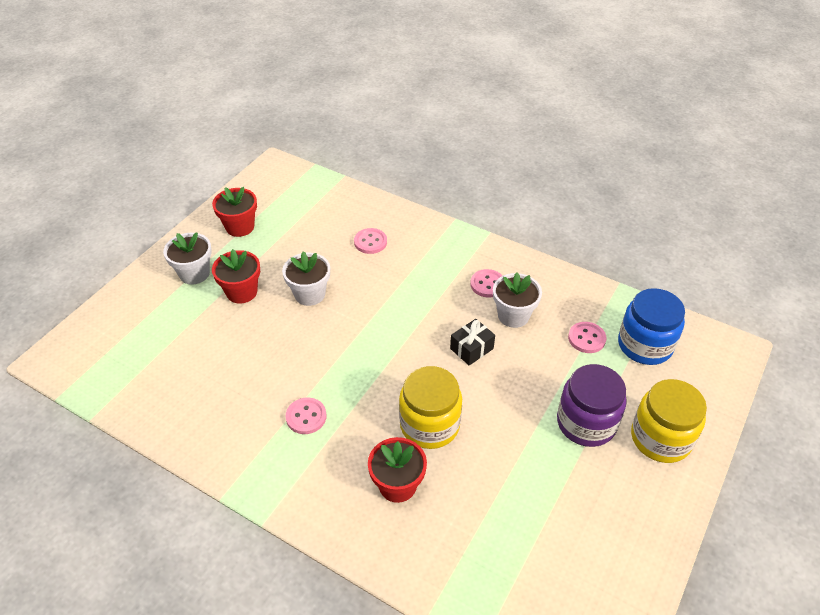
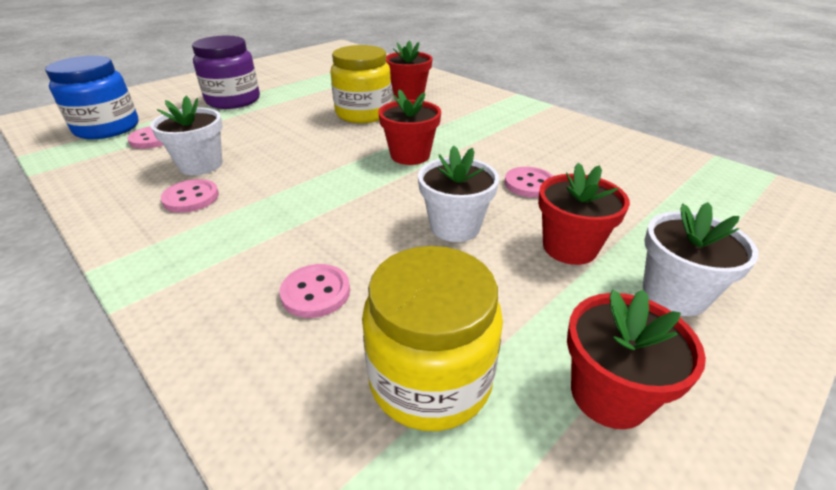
camera: 165 degrees left, 10 degrees down
pink button [286,398,327,434] -> pink button moved to [504,167,553,198]
black gift [450,319,495,366] -> none
yellow jar [631,379,707,463] -> yellow jar moved to [362,246,503,431]
none -> red flower pot [378,89,441,165]

